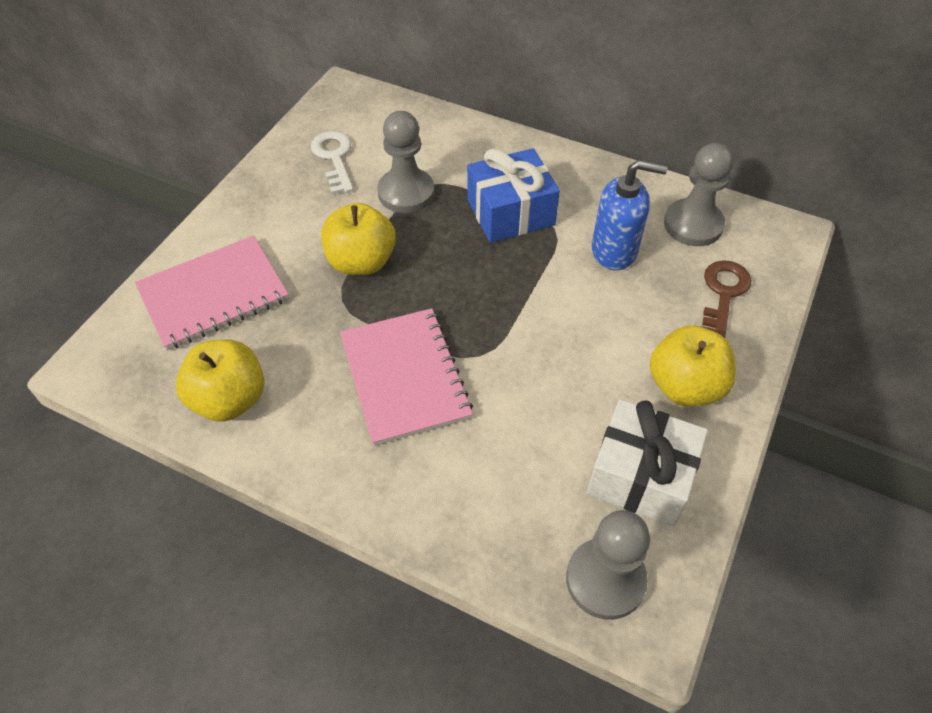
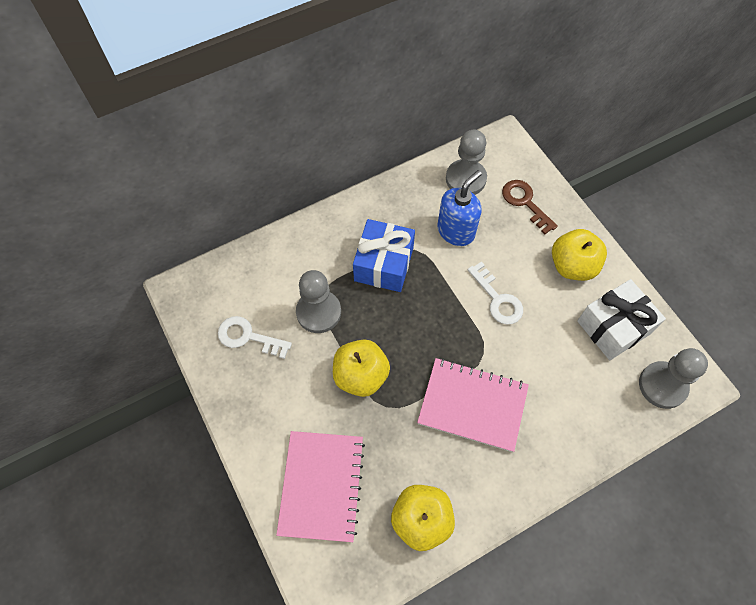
camera: 55 degrees left, 10 degrees up
none -> white key [467,262,523,325]

